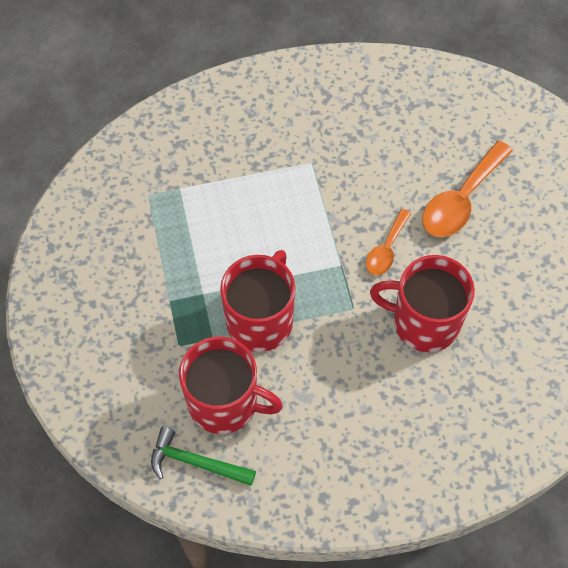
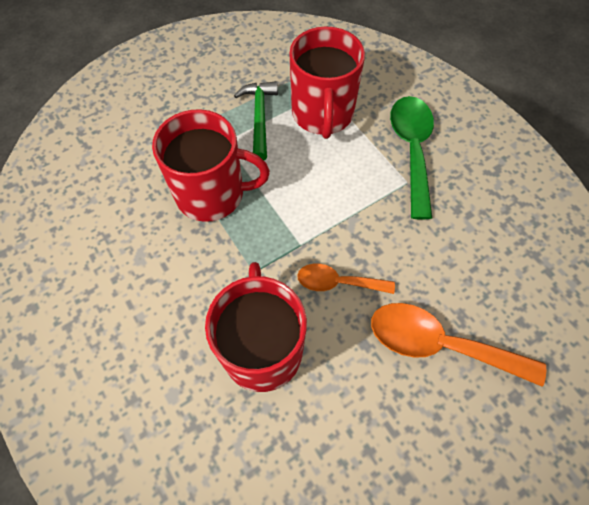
camera: 70 degrees right, 0 degrees up
green hammer [151,427,256,486] -> green hammer moved to [234,81,278,160]
red mug [179,336,283,434] -> red mug moved to [289,26,365,139]
none -> green spoon [390,96,434,219]

